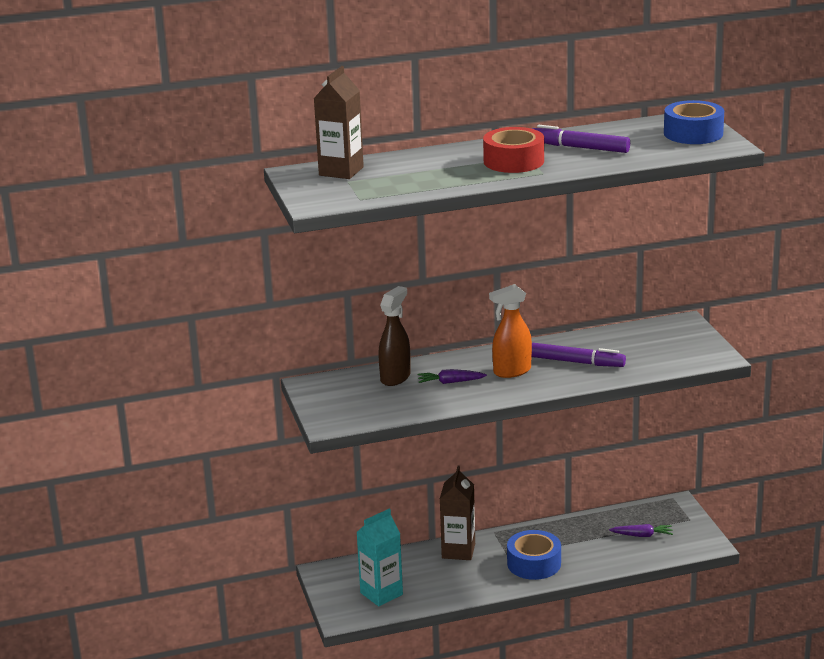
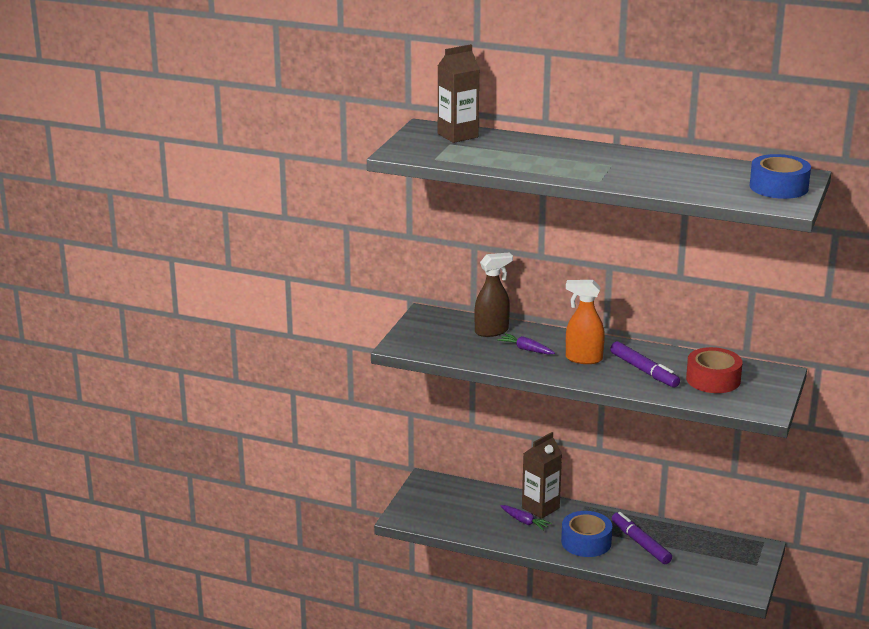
camera: 35 degrees right, 0 degrees up
turquoise carton [357,509,403,606] -> none
red tape [483,127,544,173] -> red tape moved to [686,347,743,393]
purple marker [532,125,630,153] -> purple marker moved to [612,512,672,564]
purple carrot [609,524,673,537] -> purple carrot moved to [501,505,552,531]

